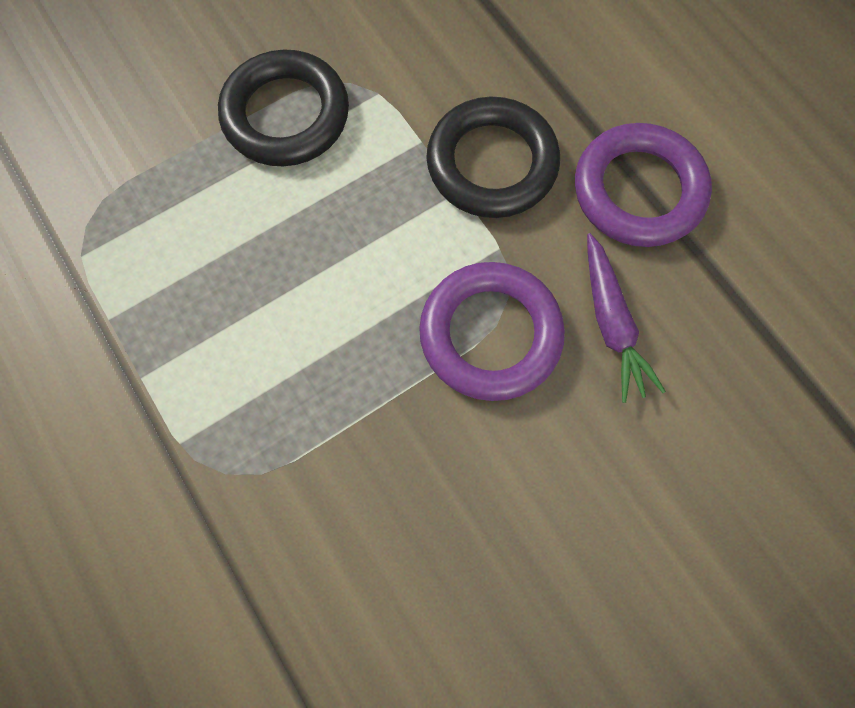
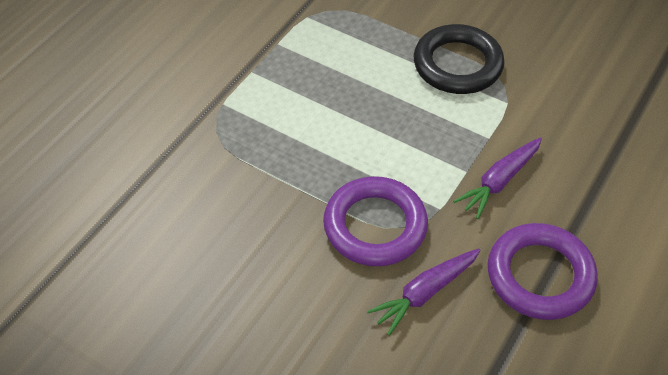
camera: 65 degrees right, 20 degrees down
black ring [426,96,560,218] -> purple carrot [453,138,542,219]

